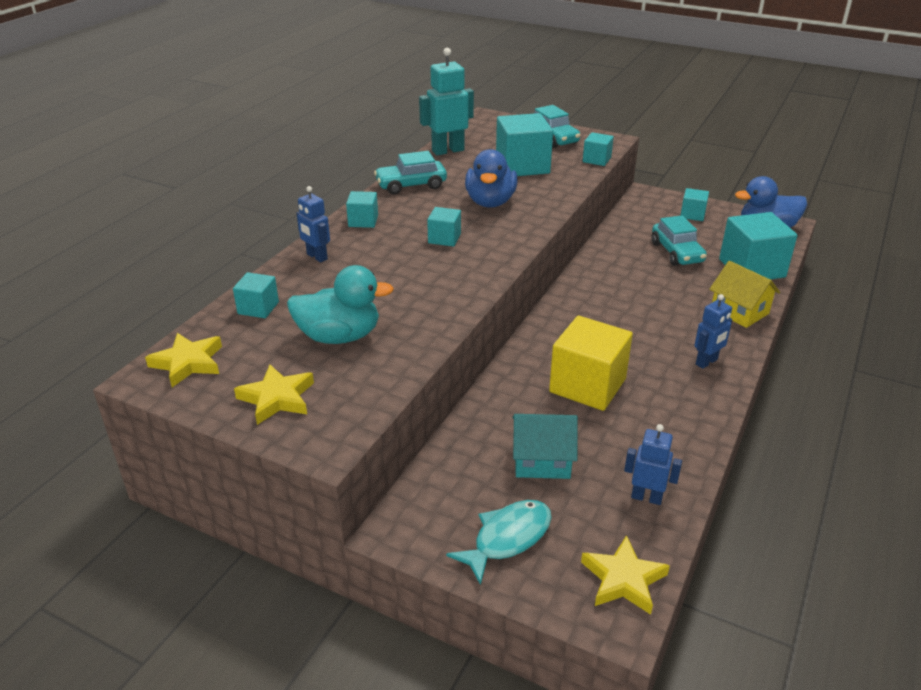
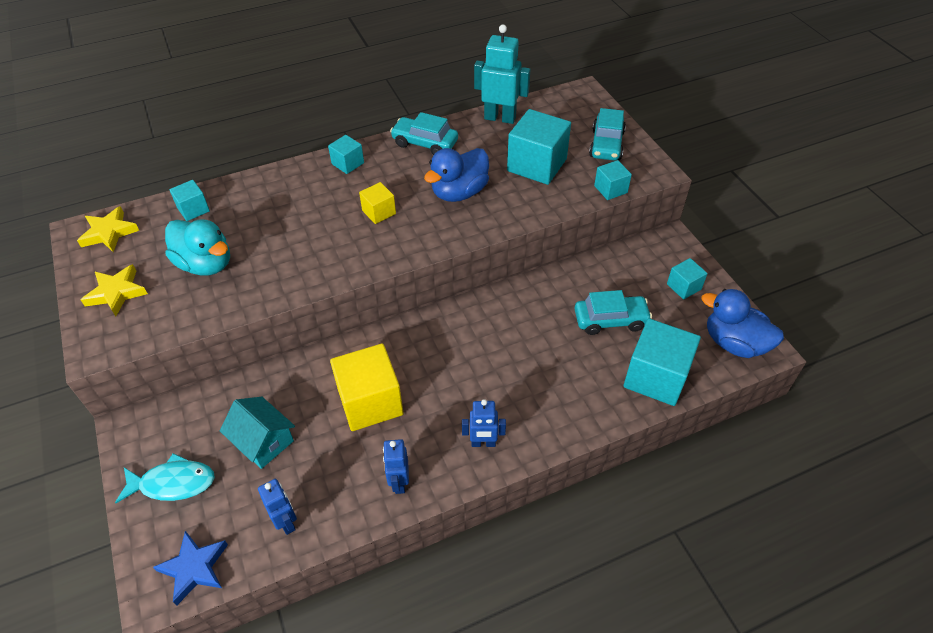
camera: 40 degrees right, 15 degrees up
blue robot [296,186,330,262] -> blue robot moved to [383,439,409,494]
turquoise cube [427,207,461,247] -> yellow cube [359,182,396,224]
yellow star [581,535,670,615] -> blue star [153,531,228,606]
turquoise car [652,215,707,266] -> turquoise car turned 120 degrees counterclockwise [575,290,652,335]
yellow house [709,261,780,328] -> none

